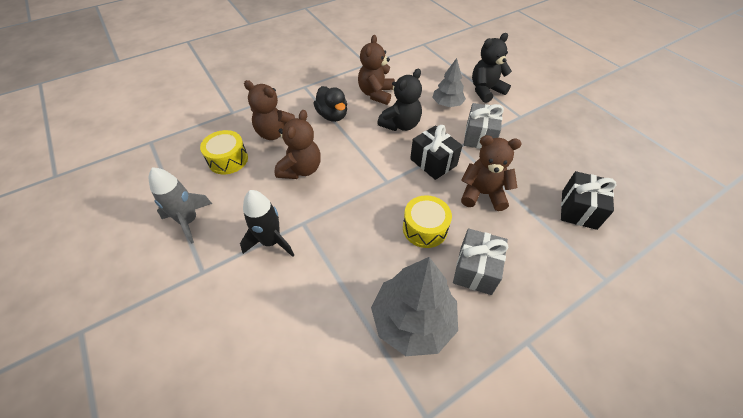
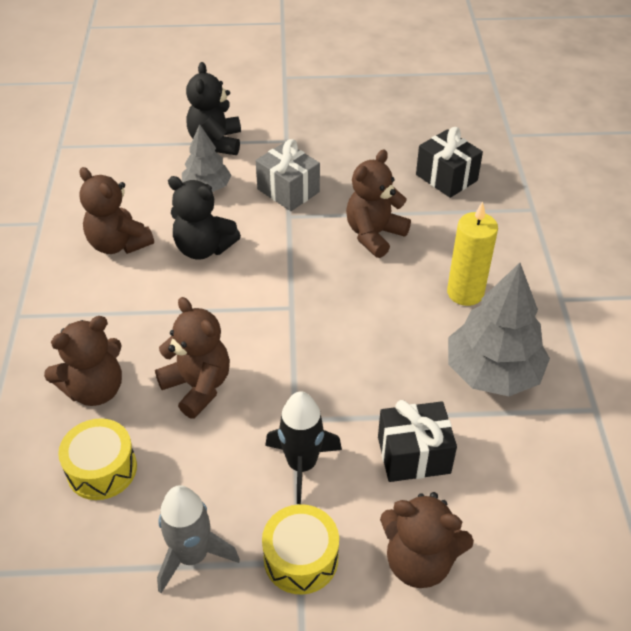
camera: 60 degrees left, 5 degrees down
black duck [314,86,347,122] -> none
black teddy bear [377,69,422,131] -> black teddy bear turned 135 degrees clockwise [168,176,241,260]
yellow drum [403,195,452,248] -> yellow drum moved to [262,504,339,595]
black gift [410,125,463,180] -> black gift moved to [378,400,457,482]
grey gift [453,229,508,295] -> yellow candle [447,202,498,306]
none -> brown teddy bear [380,492,474,588]

